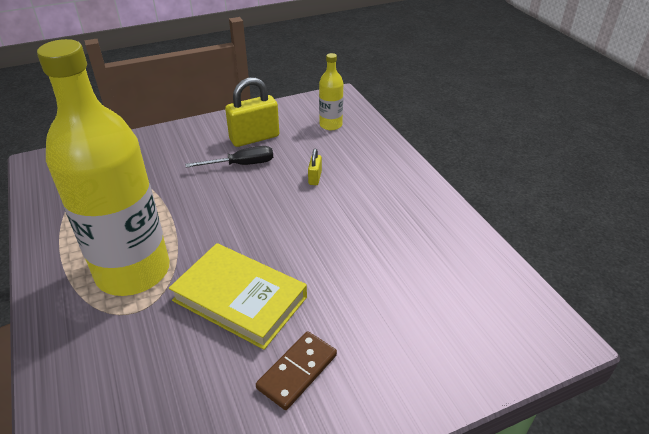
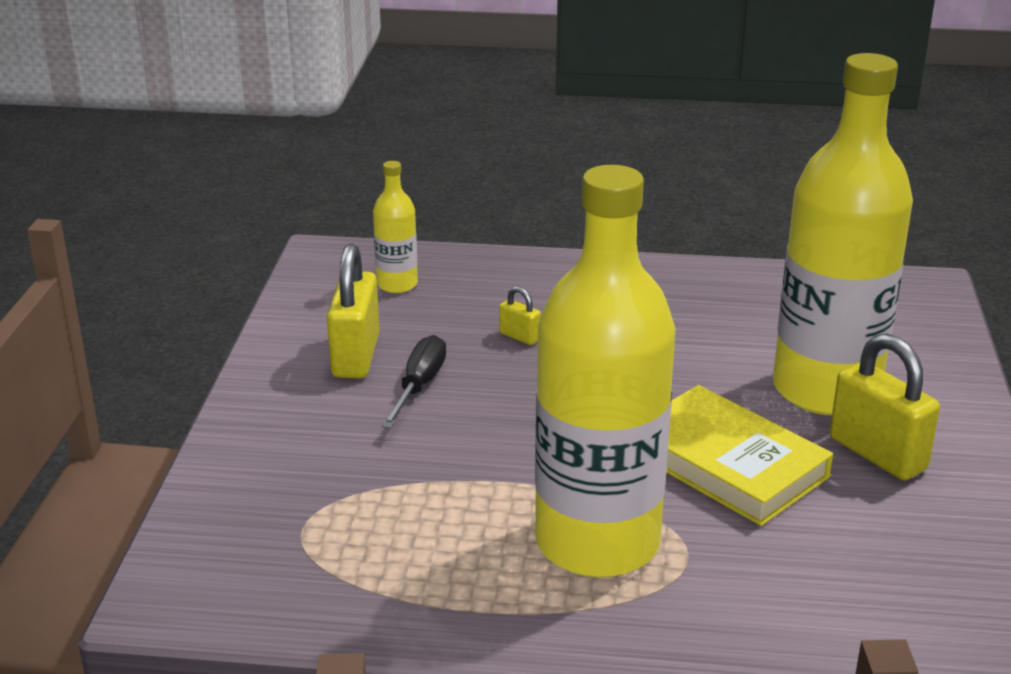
camera: 60 degrees left, 10 degrees down
yellow book [169,243,307,350] -> yellow book turned 75 degrees clockwise [666,385,833,526]
brown domino [256,331,337,410] -> yellow padlock [830,333,940,480]
none -> yellow bottle [773,53,913,415]

